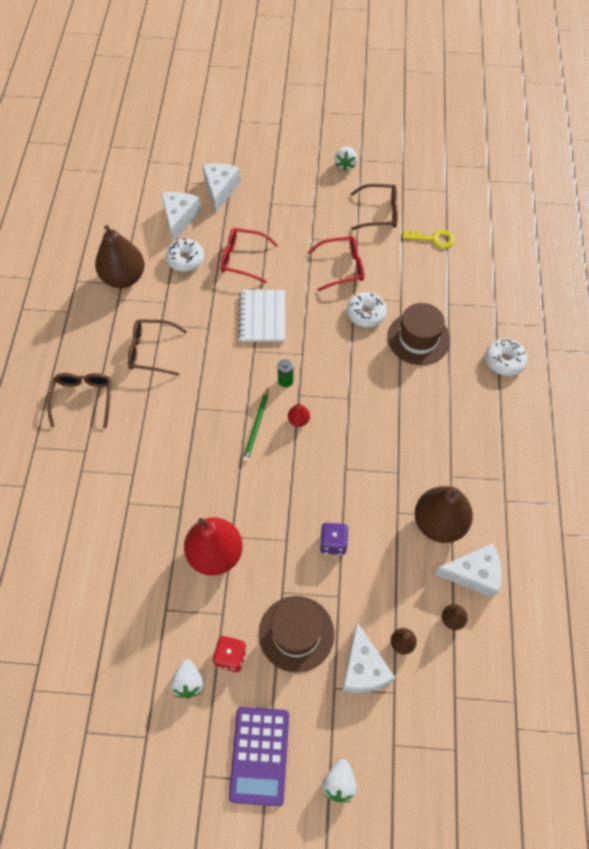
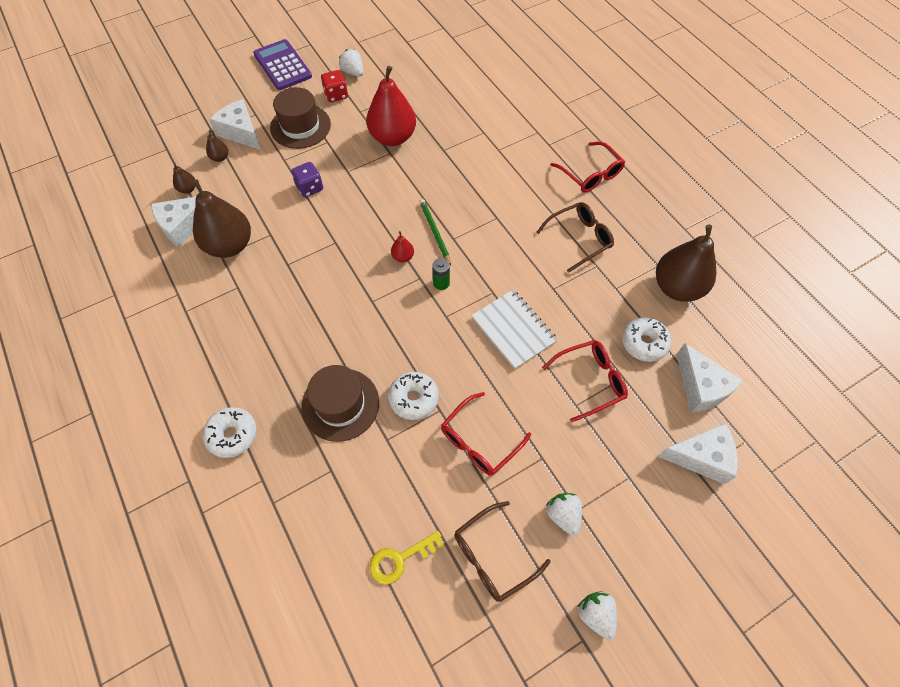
camera: 145 degrees right, 0 degrees up
brown glasses [47,373,111,428] -> red glasses [551,142,625,193]
white cheese [202,163,241,212] -> white cheese turned 60 degrees counterclockwise [658,423,738,484]
white strawberry [322,759,357,802] -> white strawberry moved to [546,493,582,536]

